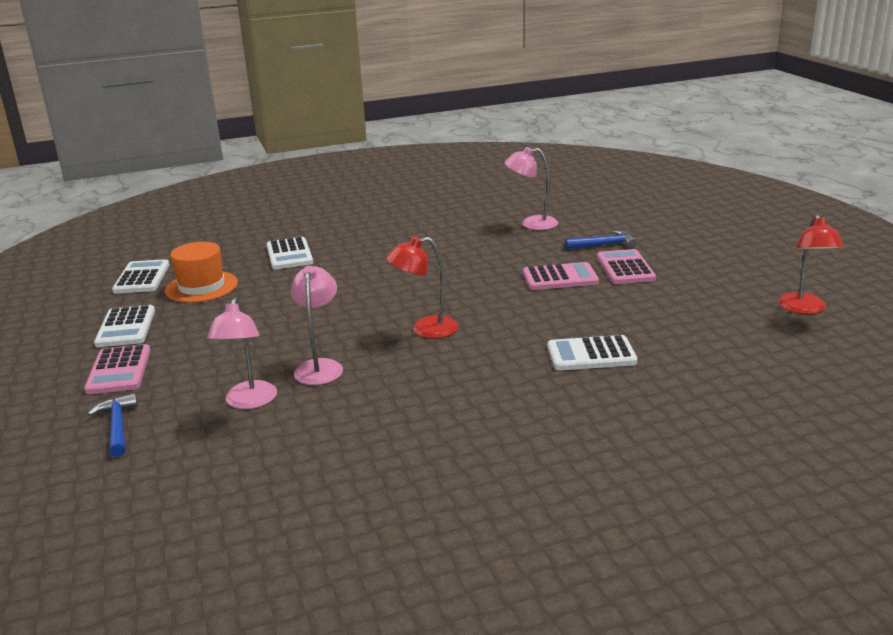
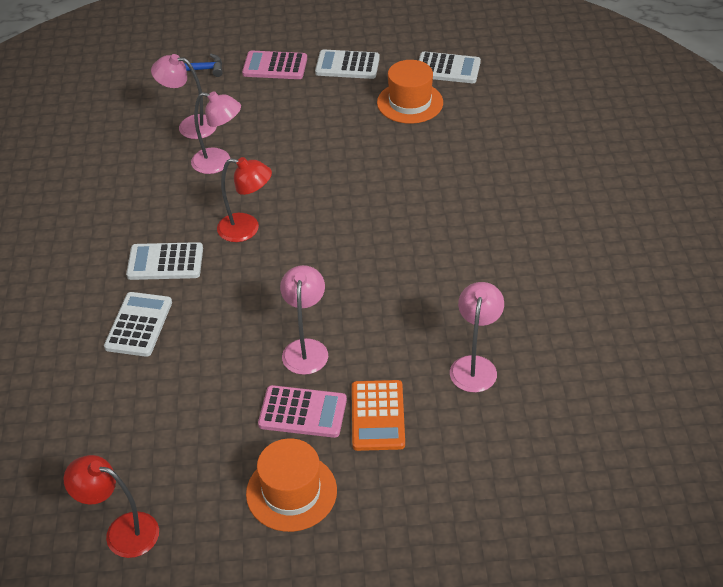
camera: 105 degrees right, 20 degrees up
white calculator [267,237,313,269] -> white calculator moved to [126,242,203,280]
red lamp [386,237,458,338] -> red lamp turned 105 degrees clockwise [217,157,272,242]
pink calculator [523,262,599,290] -> pink lamp [280,265,328,375]
blue hammer [565,230,637,250] -> orange calculator [352,380,405,451]
none -> orange hat [246,439,337,532]

